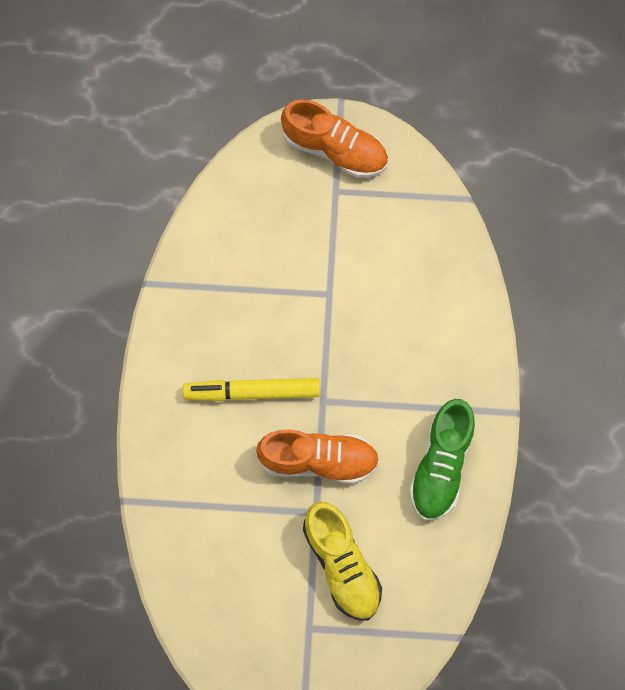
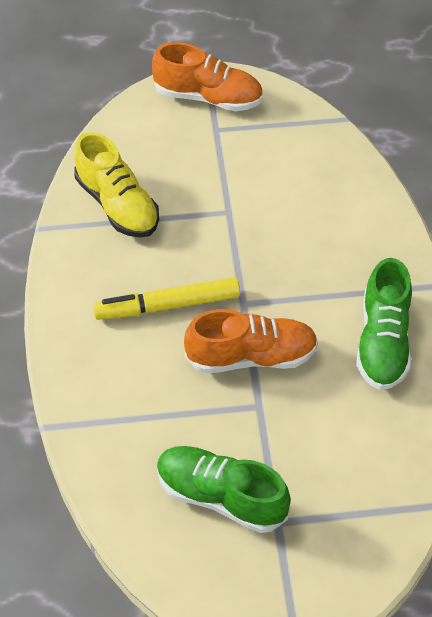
camera: 10 degrees left, 20 degrees down
yellow shoe [303,502,382,621] -> yellow shoe moved to [74,132,159,238]
none -> green shoe [157,446,291,533]

